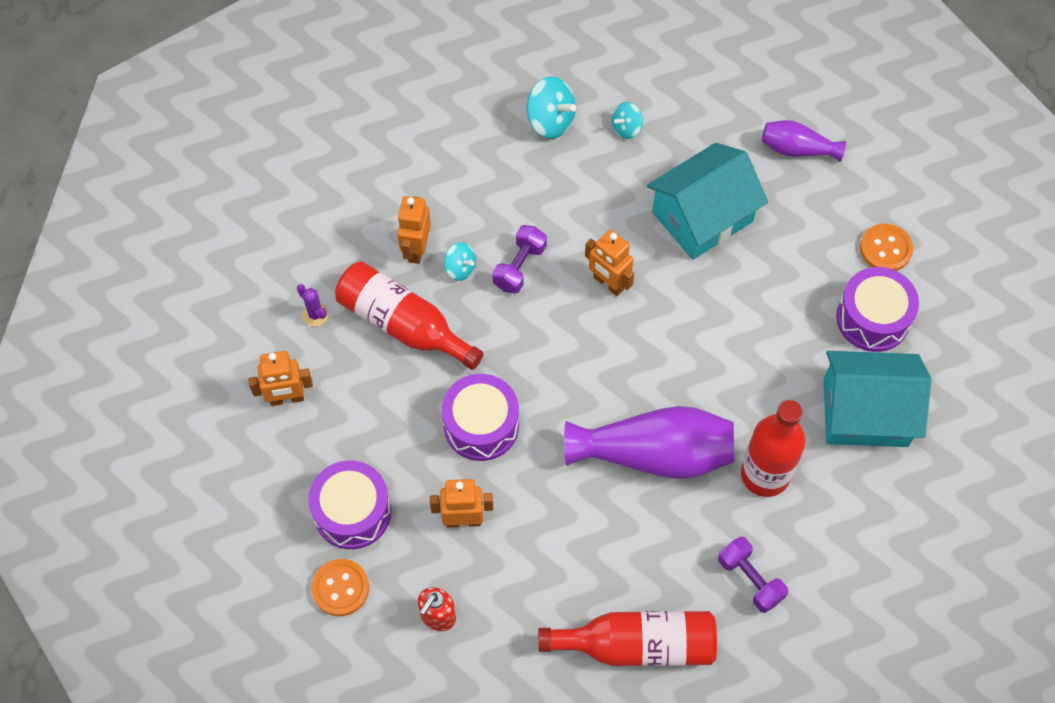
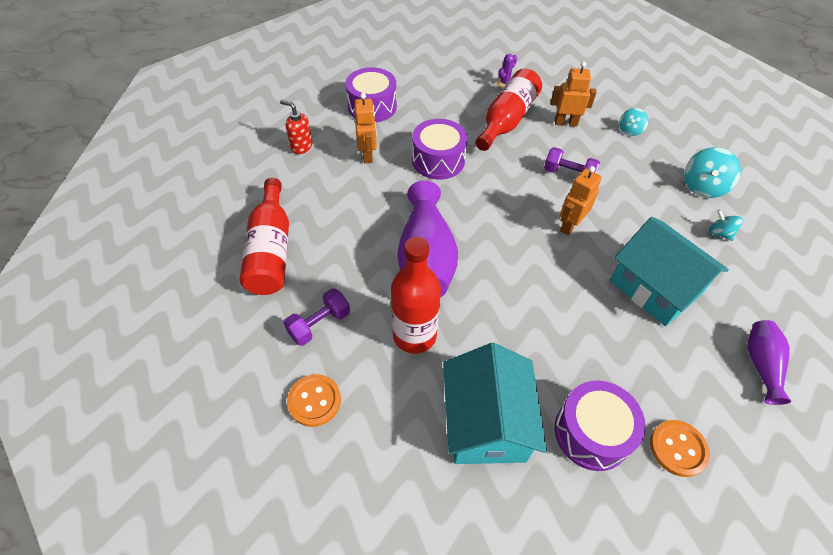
camera: 85 degrees right, 10 degrees down
orange robot [248,351,313,406] -> none
orange button [311,559,369,616] -> orange button moved to [287,374,341,427]
turquoise spinning top [444,242,476,281] -> turquoise spinning top moved to [619,108,648,136]

